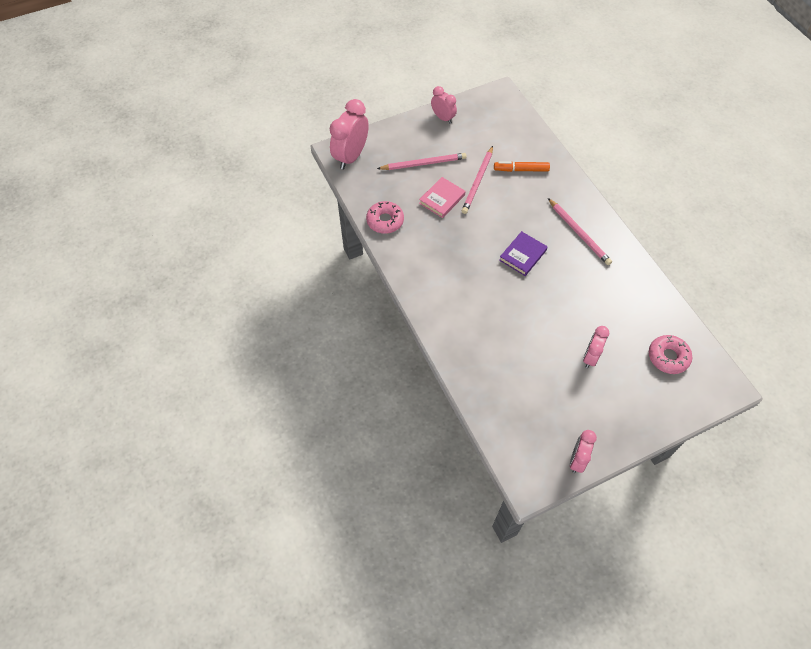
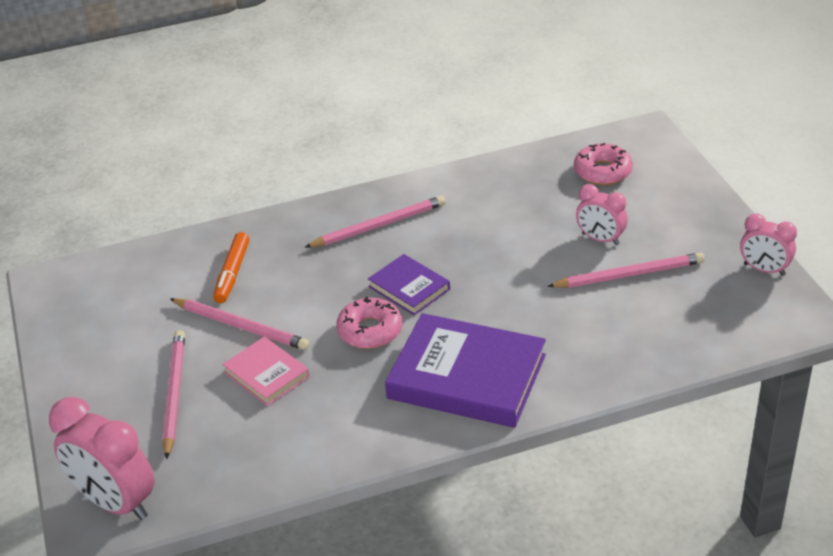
camera: 80 degrees left, 20 degrees down
pink donut [366,201,404,234] -> pink donut moved to [336,297,403,349]
pink clock [431,86,457,124] -> none
none -> purple book [385,313,546,428]
none -> pink pencil [547,252,705,288]

